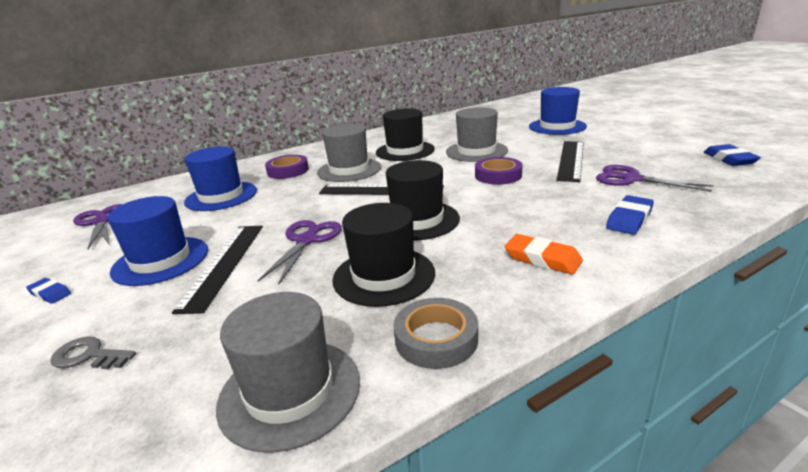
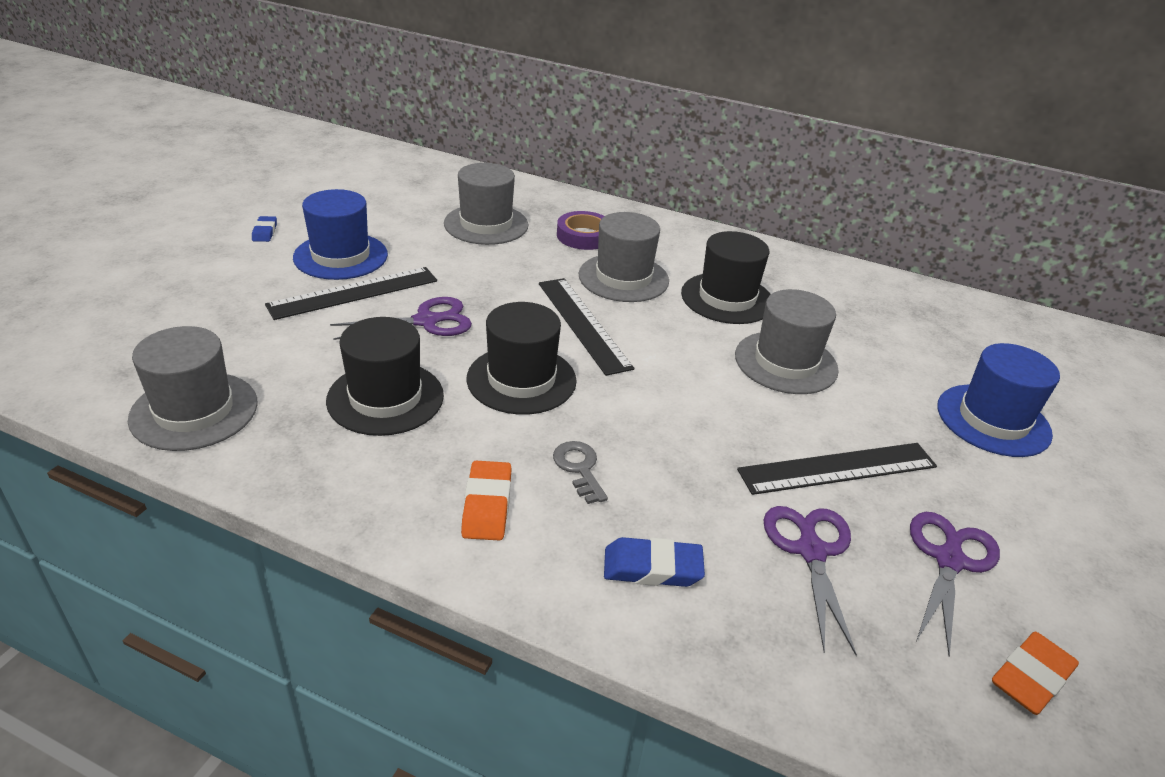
camera: 50 degrees right, 10 degrees up
grey key [50,336,136,369] -> grey key moved to [553,441,608,504]
purple scissors [73,204,122,249] -> purple scissors moved to [910,512,1000,656]
blue hat [184,147,257,211] -> grey hat [444,163,528,245]
grey tape [394,298,478,369] -> none
purple tape [475,157,523,185] -> none
blue eraser [704,144,761,166] -> orange eraser [992,632,1079,715]

